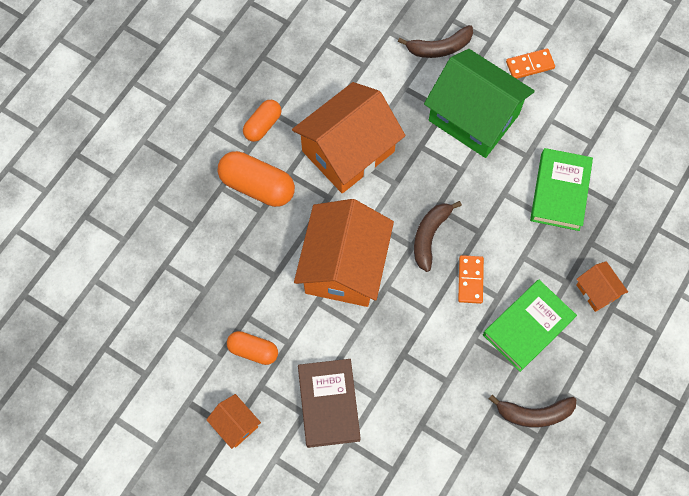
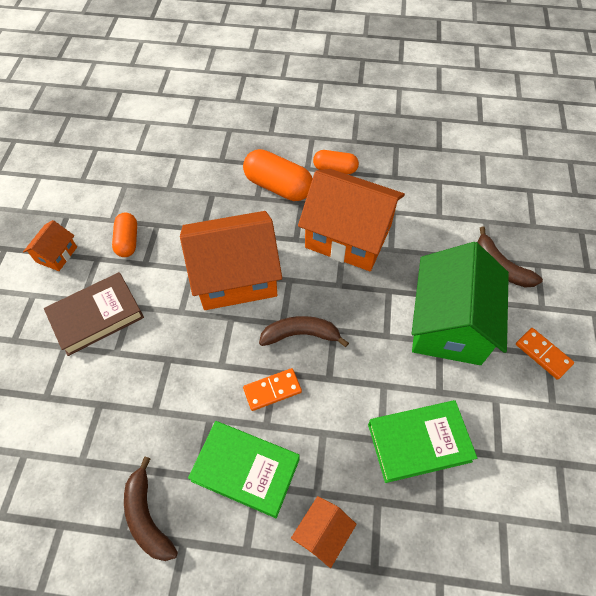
camera: 65 degrees right, 10 degrees down
orange capsule [218,151,295,207] -> orange capsule turned 60 degrees counterclockwise [243,149,313,201]

